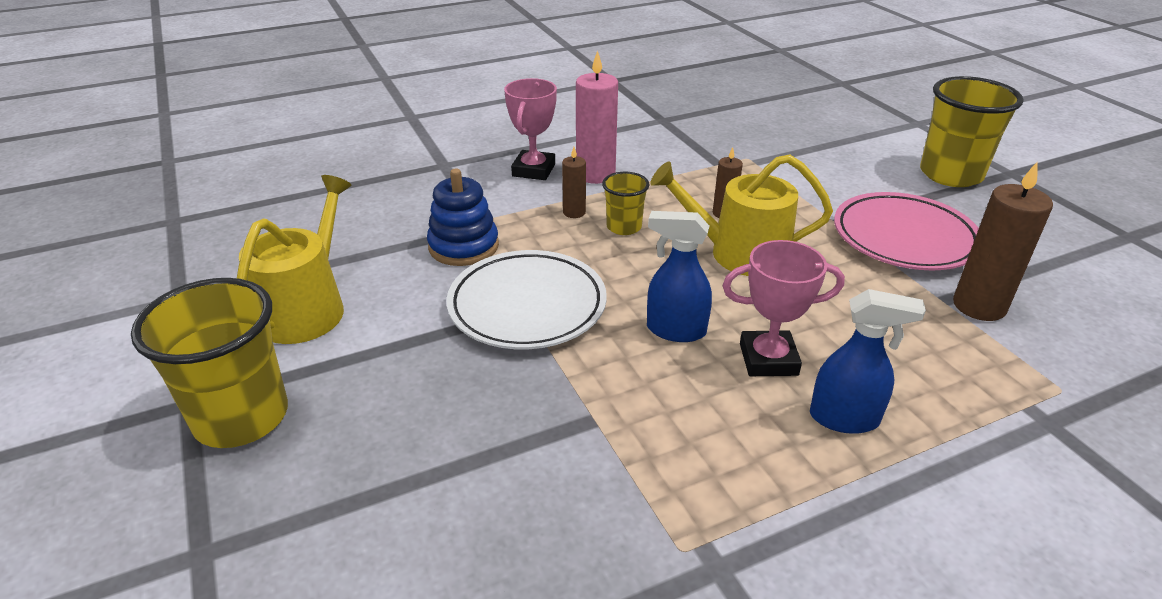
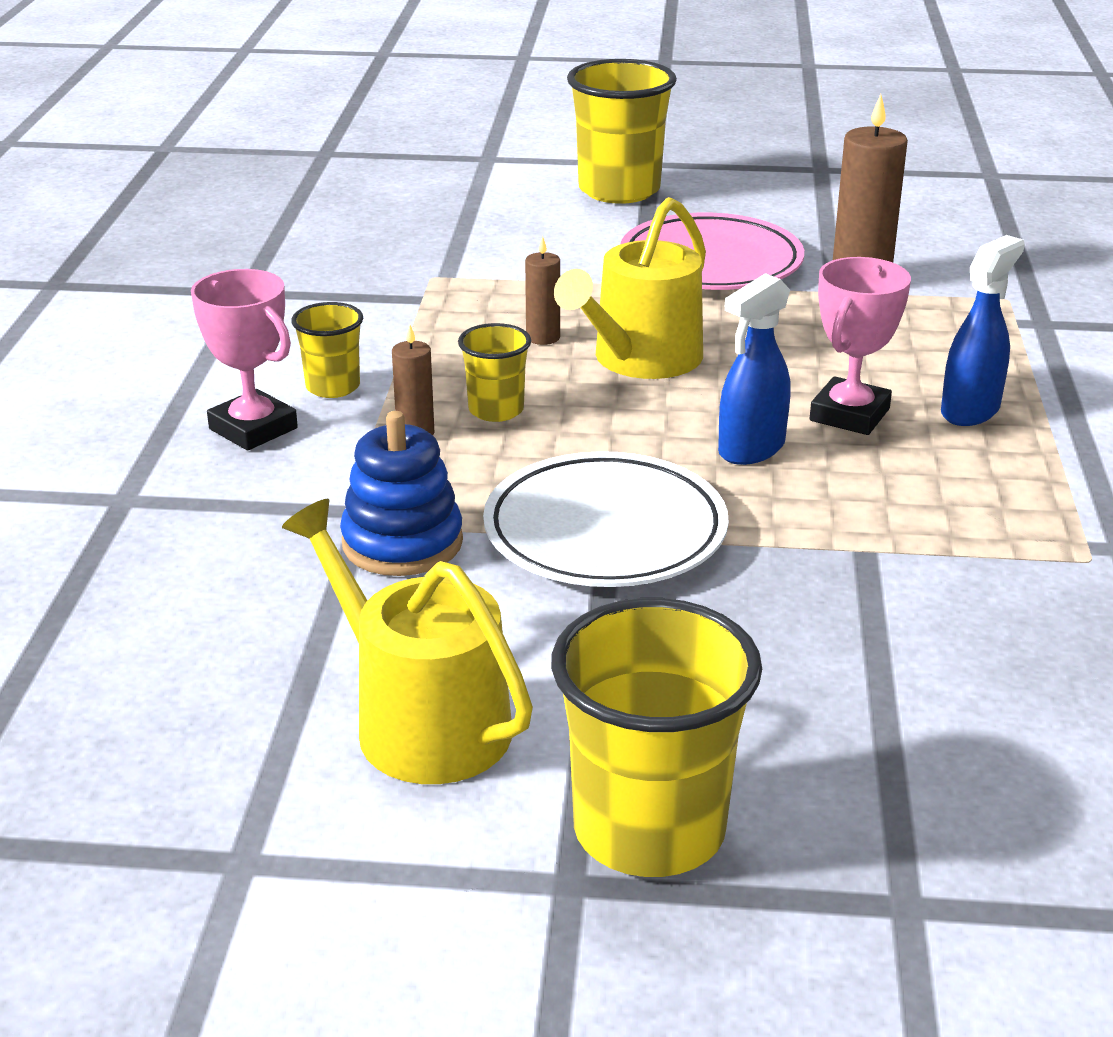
camera: 60 degrees left, 5 degrees down
pink candle [576,51,618,184] -> yellow cup [291,302,363,398]

